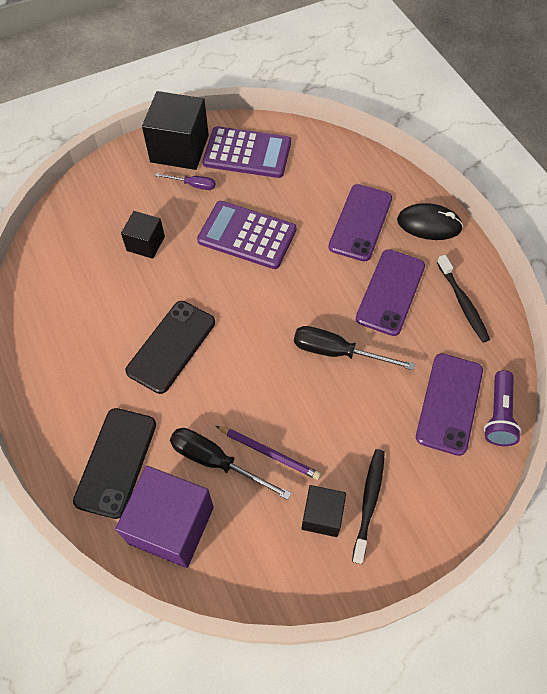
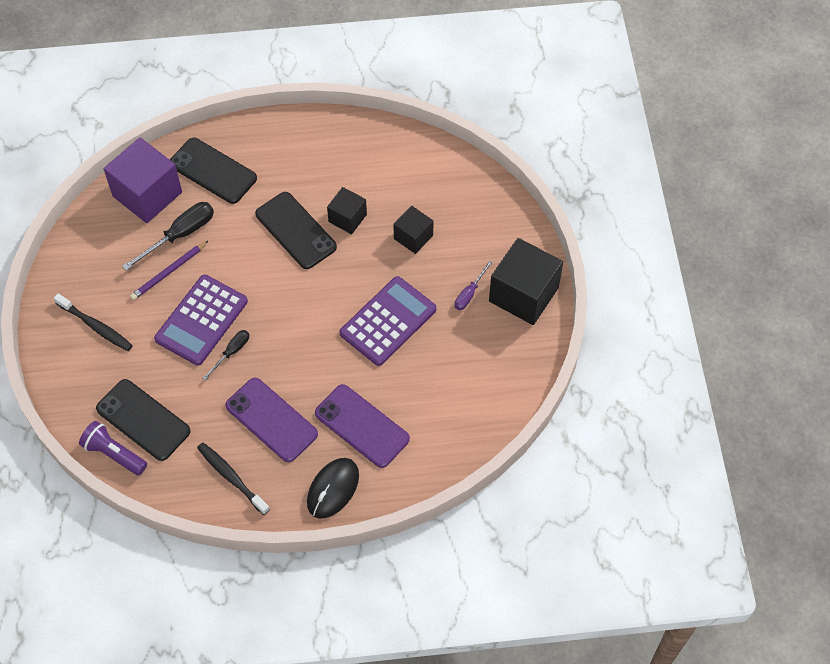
camera: 110 degrees right, 0 degrees up
purple calculator [203,126,291,178] -> purple calculator moved to [154,274,248,366]
black screwdriver [294,326,415,370] -> black screwdriver [203,330,249,380], size x0.58
black cube [301,485,346,537] -> black cube moved to [327,187,367,234]
purple phone [416,353,483,456] -> black phone [96,379,191,461]
black toothbrush [437,255,490,343] -> black toothbrush turned 45 degrees clockwise [197,442,270,515]

